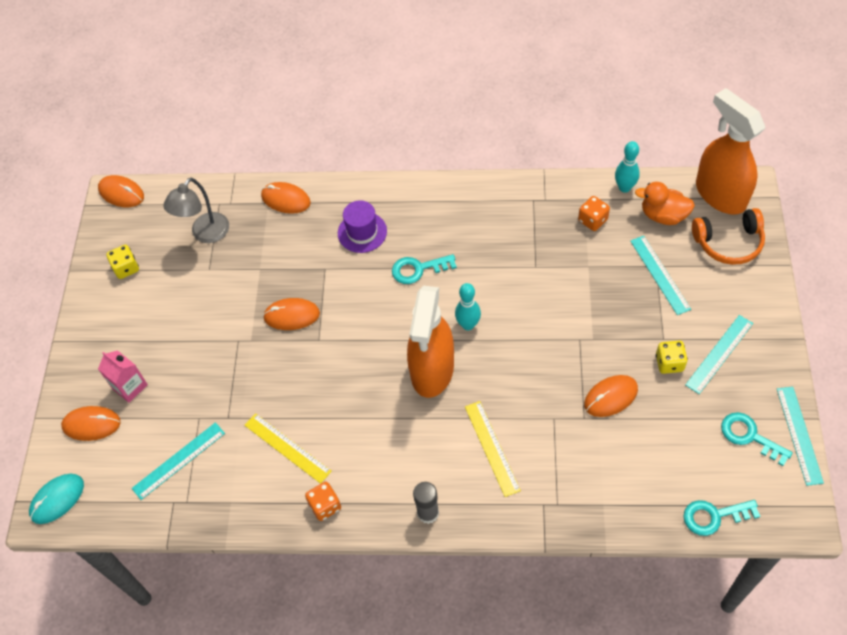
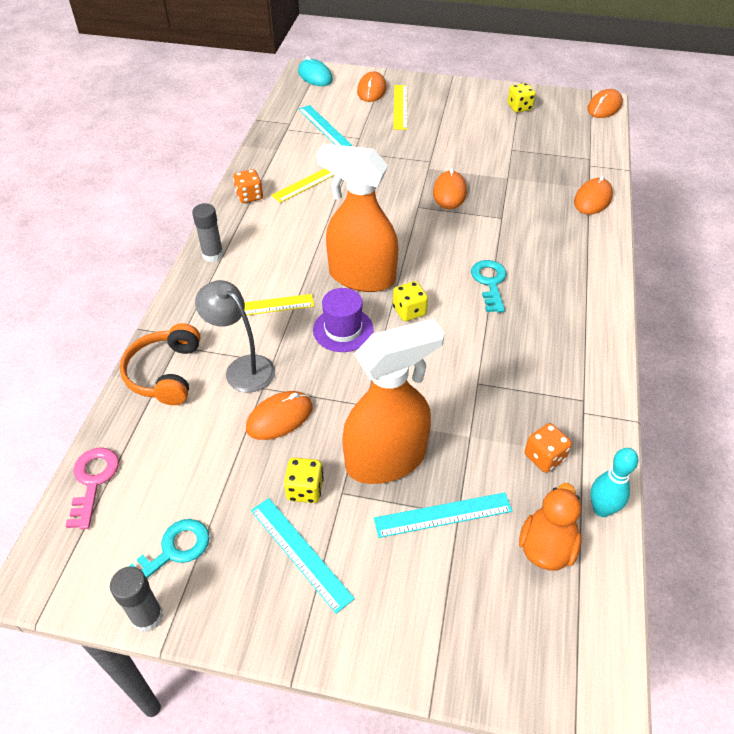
camera: 95 degrees right, 10 degrees down
pink carton [98,350,148,403] -> yellow ruler [394,85,407,130]
grey lamp [163,178,229,243] -> grey lamp moved to [195,280,275,392]
purple hat [338,200,387,253] -> purple hat moved to [313,288,374,352]
turquoise bowling pin [455,283,481,330] -> yellow dice [393,281,428,321]
orange mouse [584,375,638,417] -> orange mouse turned 75 degrees clockwise [246,391,313,440]
turquoise key [683,500,760,536] -> pink key [66,447,119,529]
orange headphones [692,208,765,265] -> orange headphones moved to [120,323,200,405]
orange spray bottle [696,88,765,215] -> orange spray bottle moved to [342,318,445,484]
turquoise ruler [777,387,824,486] -> grey glue stick [110,566,163,632]

